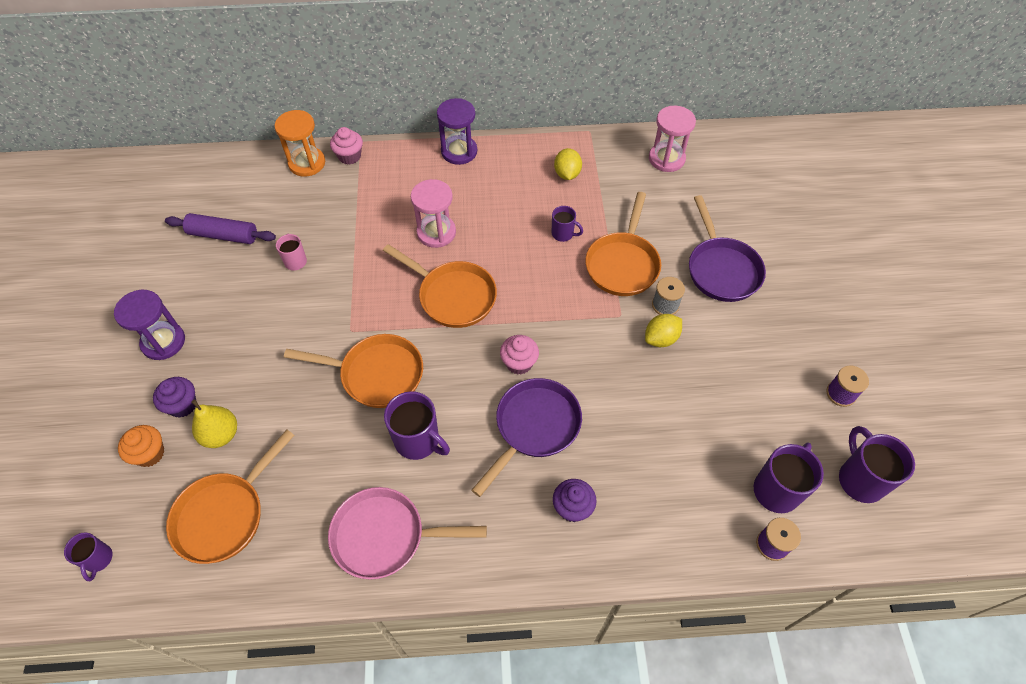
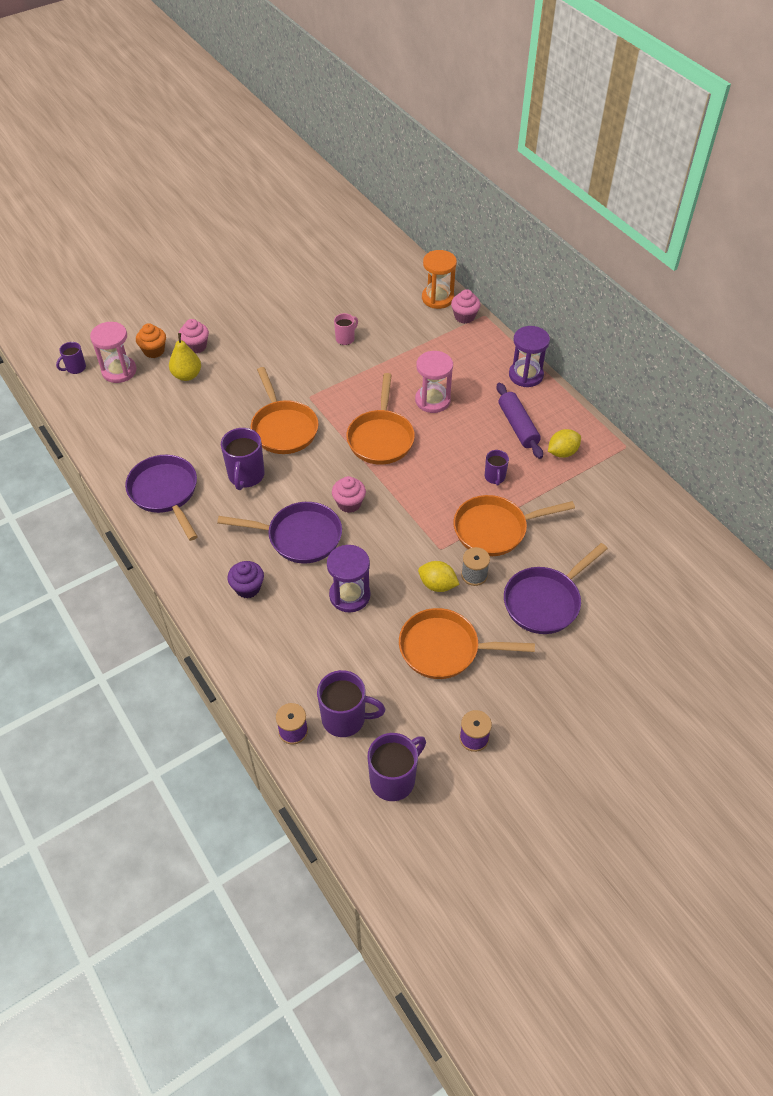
camera: 60 degrees right, 5 degrees down
purple hourglass [114,290,185,360] -> purple hourglass moved to [327,545,370,612]
purple cupcake [153,377,196,418] -> pink cupcake [179,319,209,353]
purple rolling pin [165,213,276,244] -> purple rolling pin moved to [497,383,543,459]
orange pan [166,430,294,564] -> orange pan moved to [399,608,535,679]
pink pan [328,487,487,580] -> purple pan [125,455,198,541]
pink hourglass [649,106,696,172] -> pink hourglass moved to [90,322,137,383]

